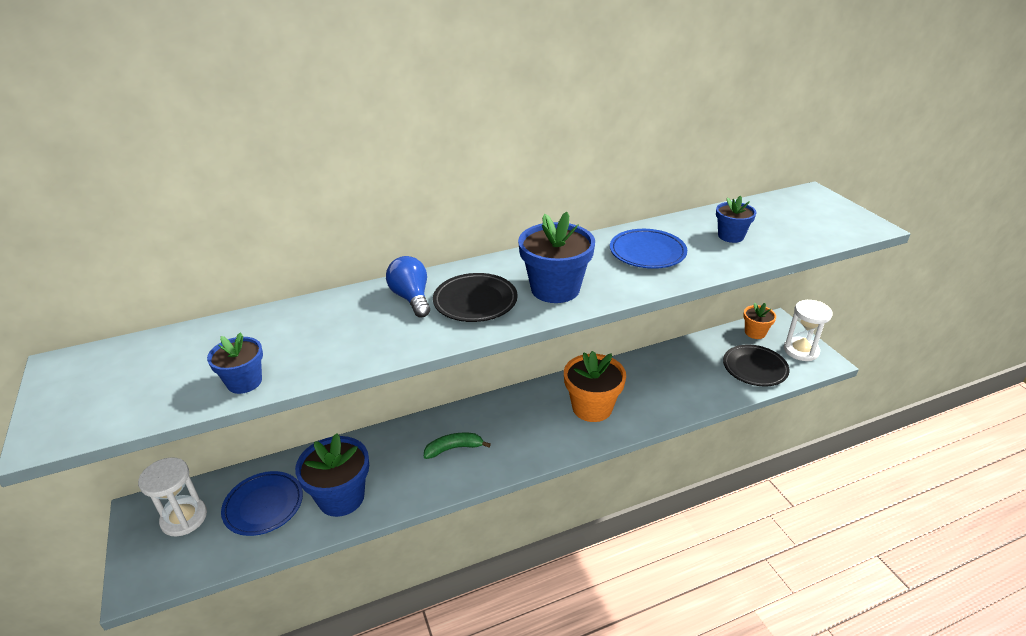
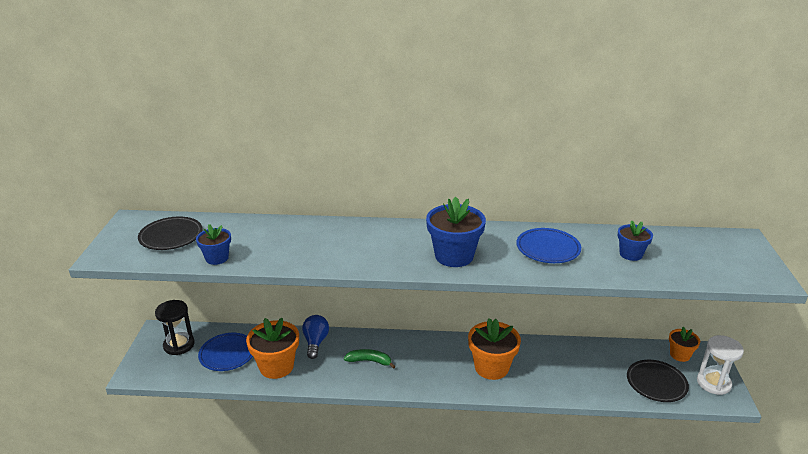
camera: 25 degrees right, 5 degrees down
white hourglass [138,457,207,537] -> black hourglass [155,300,195,355]
blue flower pot [295,433,369,517] -> orange flower pot [246,318,299,379]
blue light bulb [386,256,430,318] -> blue light bulb moved to [302,315,329,359]
black plate [433,273,518,322] -> black plate moved to [138,217,203,250]

